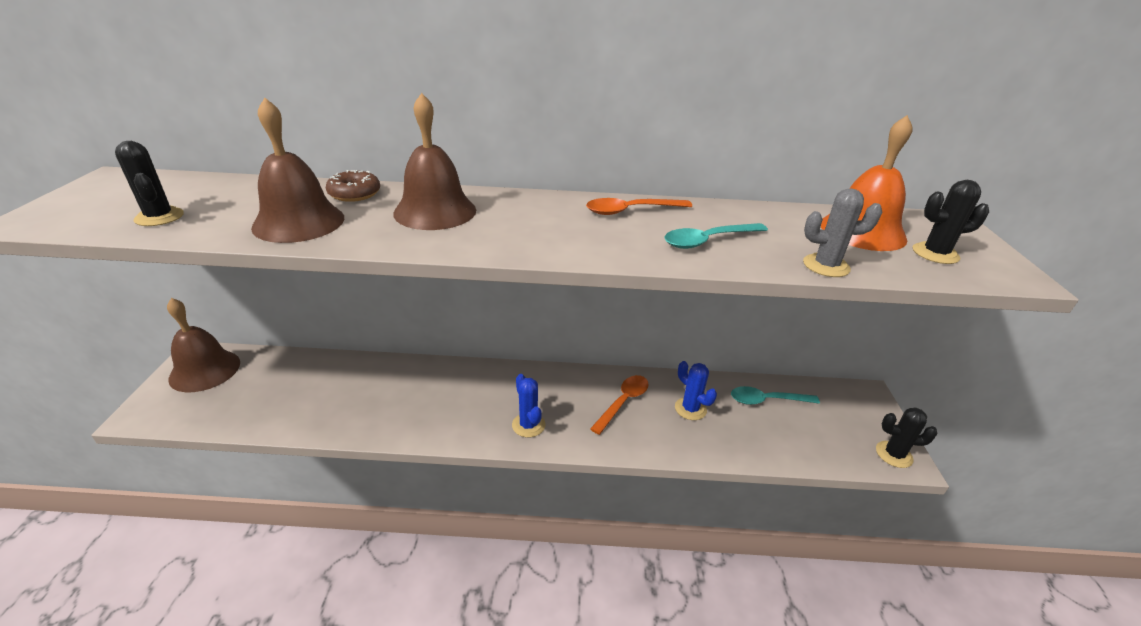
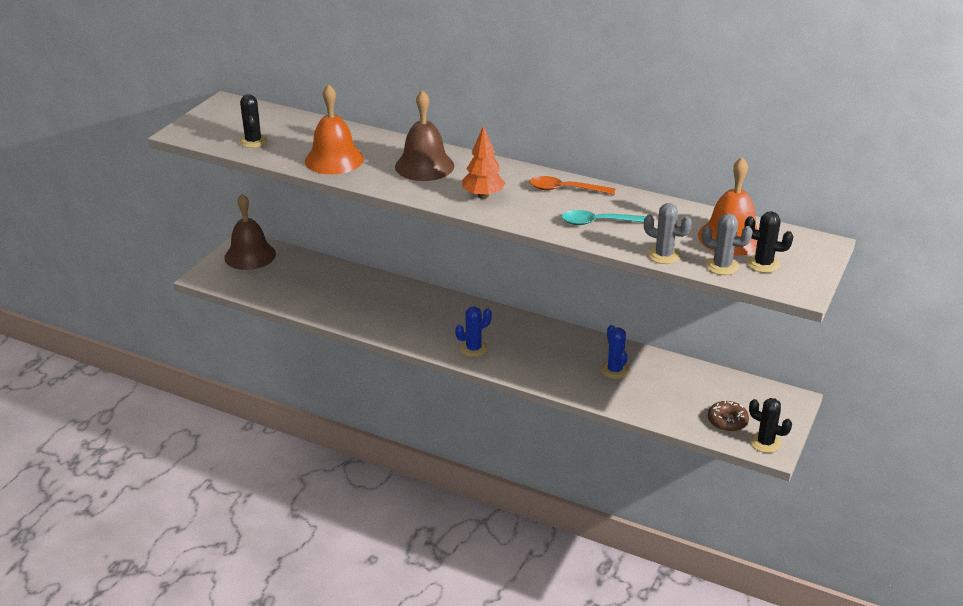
camera: 25 degrees right, 0 degrees up
brown bell [251,98,344,243] -> orange bell [305,84,364,174]
brown donut [326,170,380,202] -> brown donut moved to [708,401,749,432]
blue cactus [512,374,545,438] -> blue cactus turned 60 degrees clockwise [455,307,492,357]
orange spoon [590,375,649,435] -> none
turquoise spoon [731,386,820,405] -> none
none -> orange tree [462,125,505,199]
none -> grey cactus [702,214,753,275]

